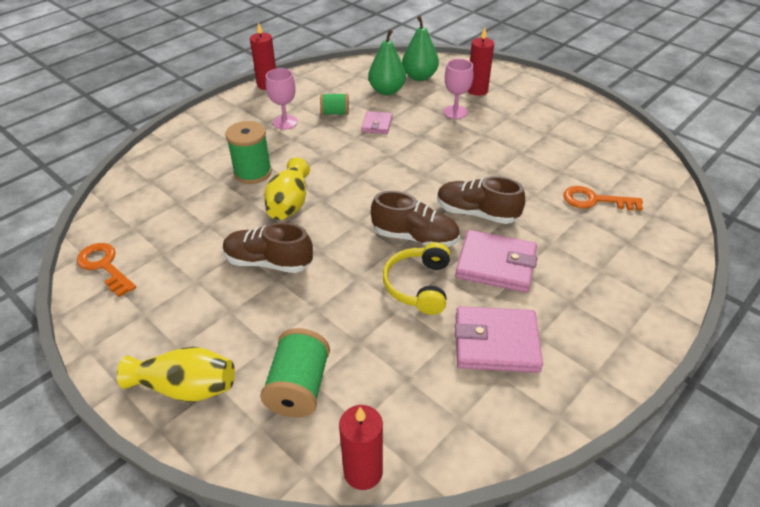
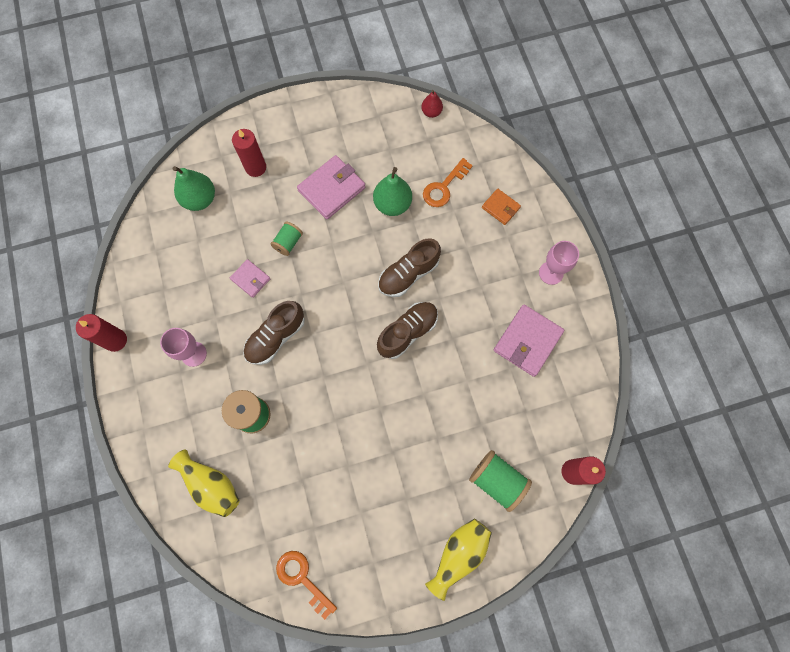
camera: 60 degrees left, 30 degrees up
orange key [77,243,136,297] -> orange key turned 60 degrees clockwise [276,551,337,620]
brown shoe [223,222,313,273] -> brown shoe moved to [243,301,305,365]
yellow vase [264,157,310,220] -> yellow vase moved to [168,450,239,517]
green spool [320,93,349,115] -> green spool moved to [270,222,303,256]
green pear [368,29,406,95] -> green pear moved to [373,167,412,216]
yellow headphones [383,242,450,315] -> none
pink goblet [444,59,473,119] -> pink goblet moved to [539,241,579,285]
pink wallet [455,230,537,293] -> pink wallet moved to [297,155,366,220]
none -> red pear [421,90,443,118]
none -> orange wallet [482,189,521,225]

